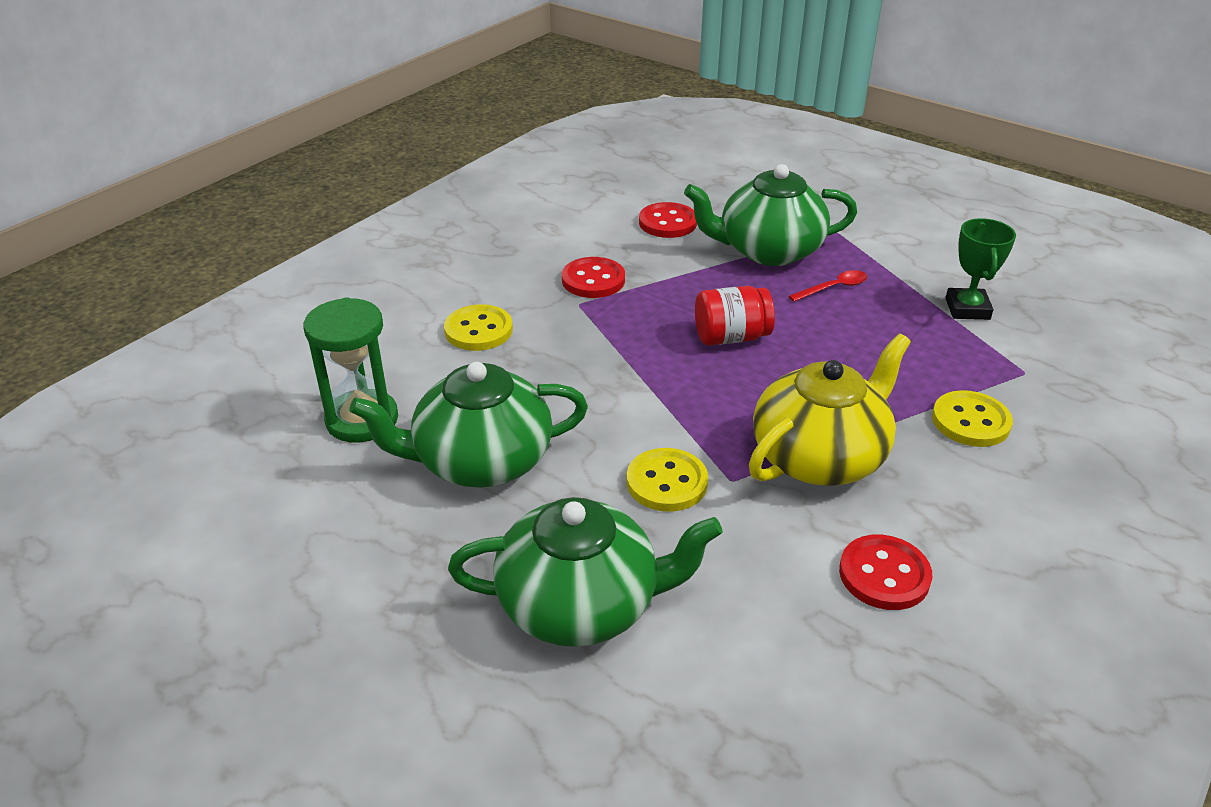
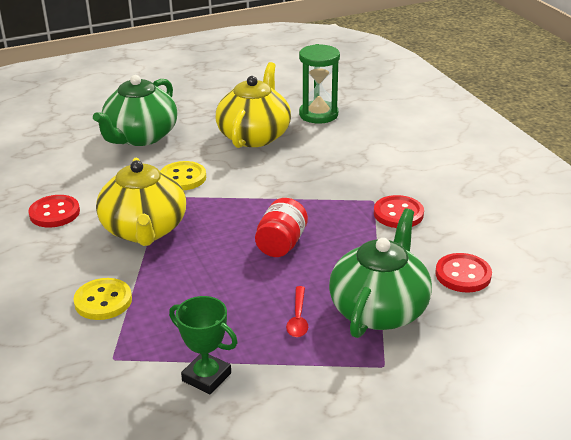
camera: 120 degrees right, 5 degrees down
green teapot [349,362,588,488] -> yellow teapot [216,62,291,148]
yellow button [444,304,513,351] -> none

